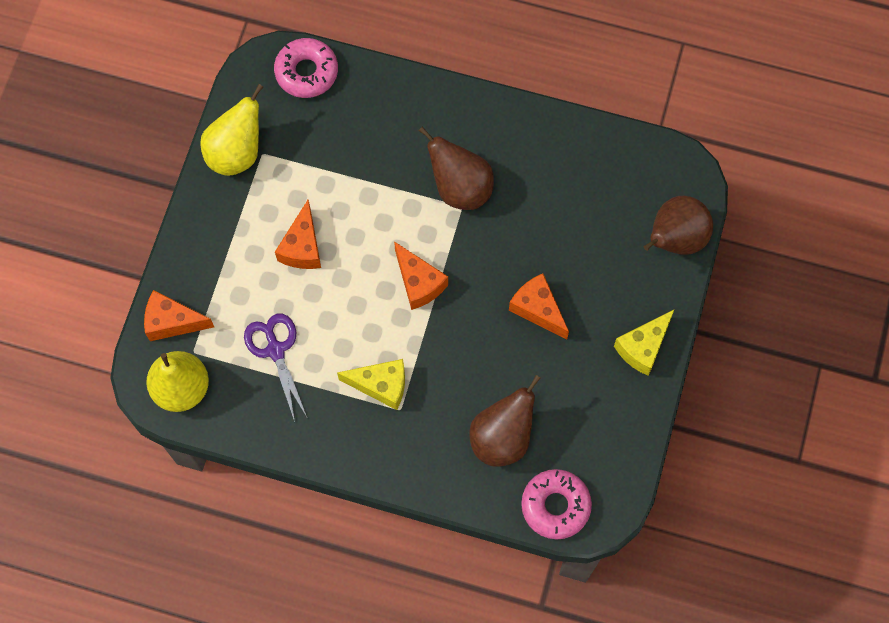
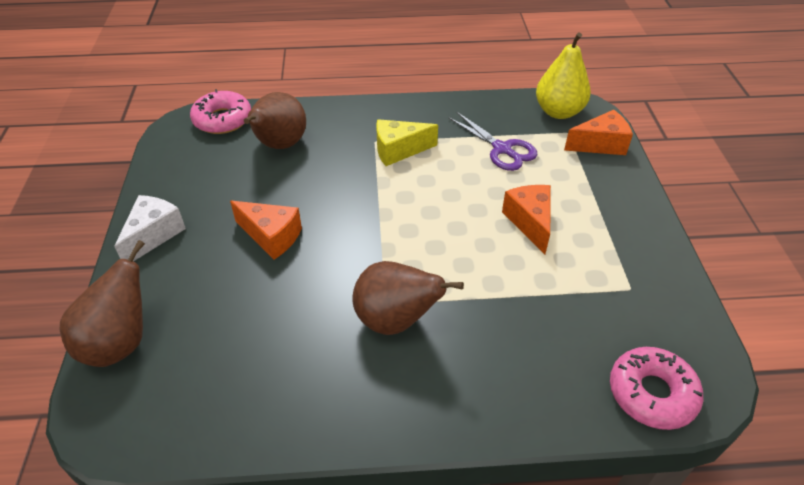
camera: 160 degrees right, 25 degrees down
yellow pear [200,84,263,176] -> none
orange cheese [394,242,448,310] -> none
yellow cheese [614,309,675,376] -> white cheese [114,195,186,261]

